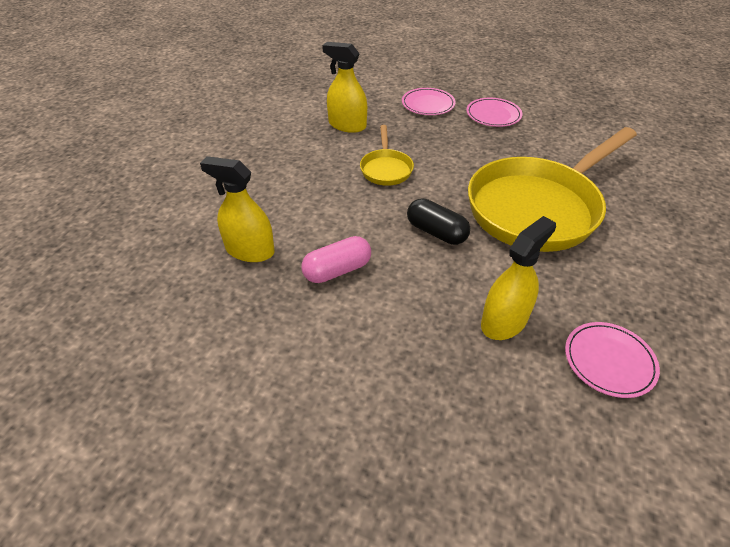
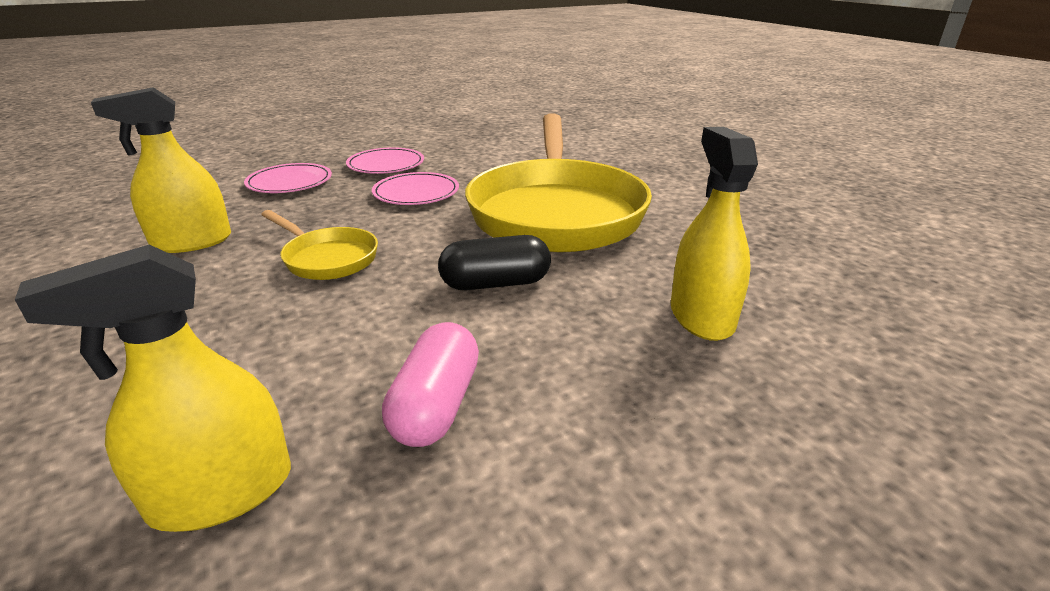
camera: 50 degrees left, 15 degrees down
pink plate [565,322,660,398] -> pink plate moved to [372,172,459,205]

